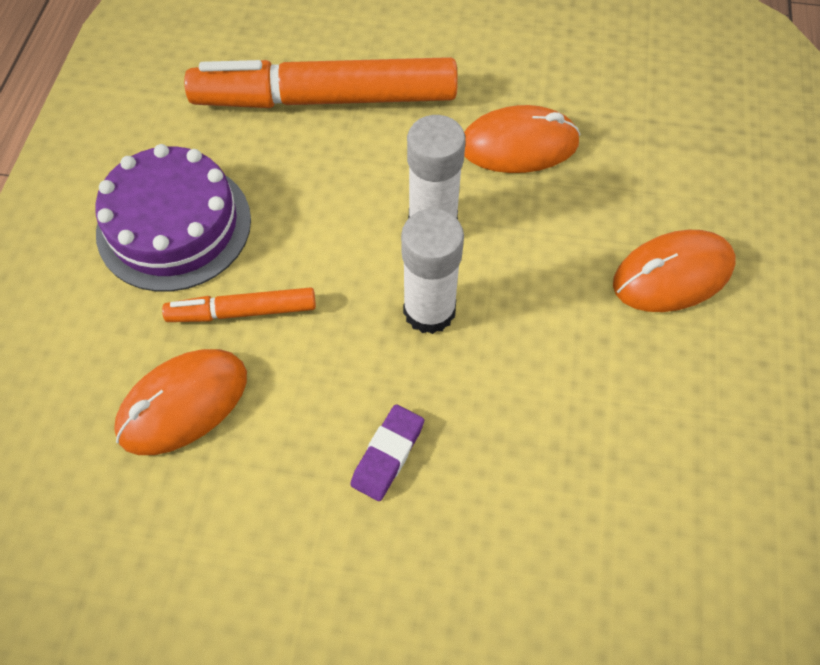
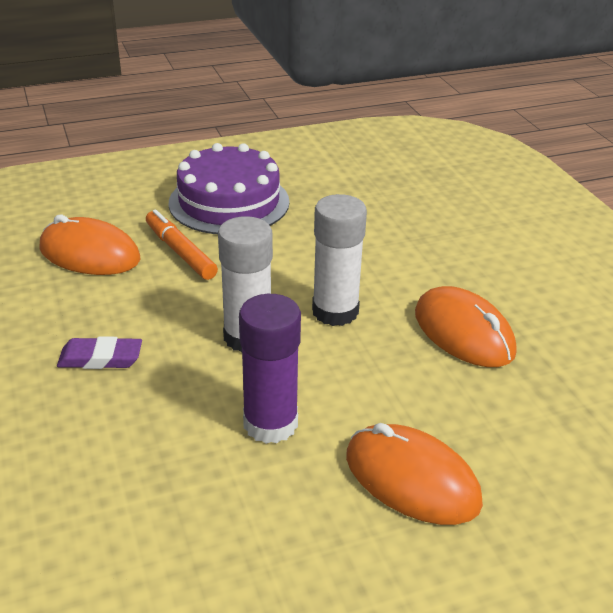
camera: 60 degrees right, 25 degrees down
orange marker [184,57,458,108] -> none
none -> purple glue stick [239,294,301,444]

